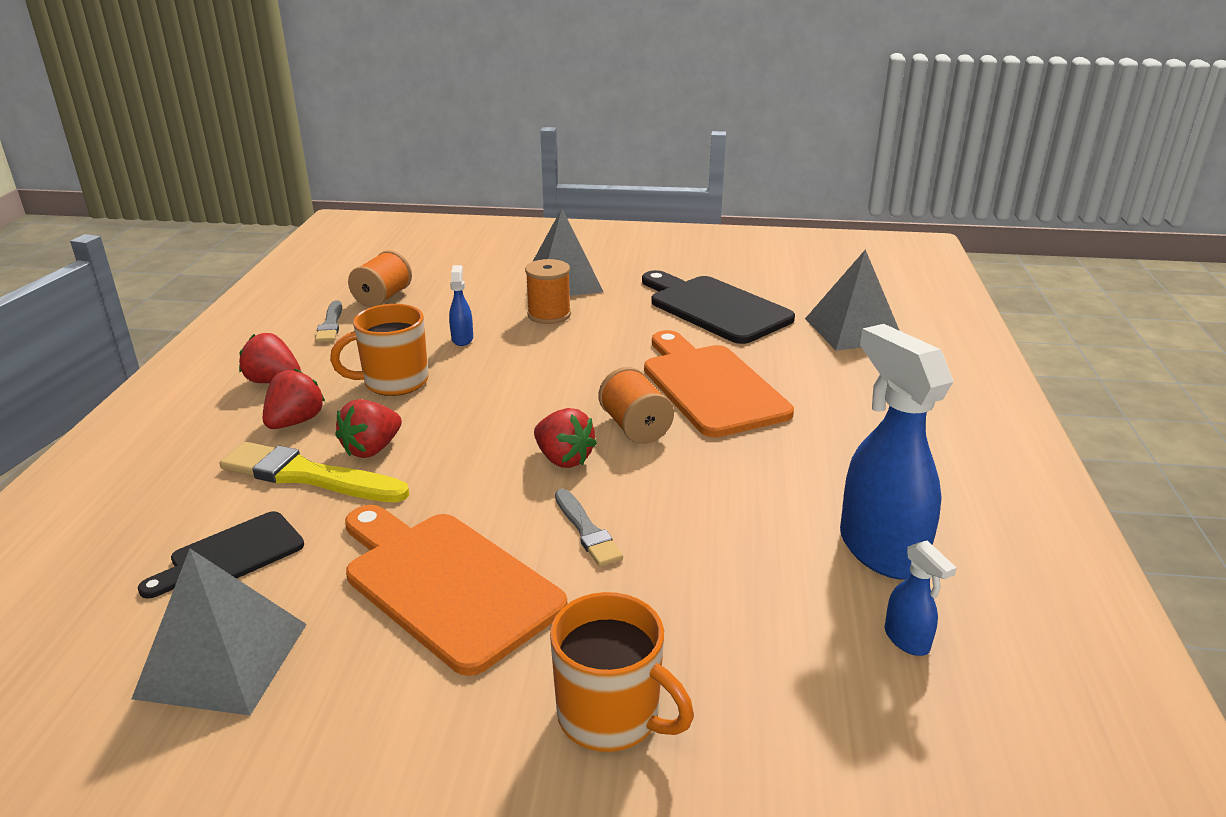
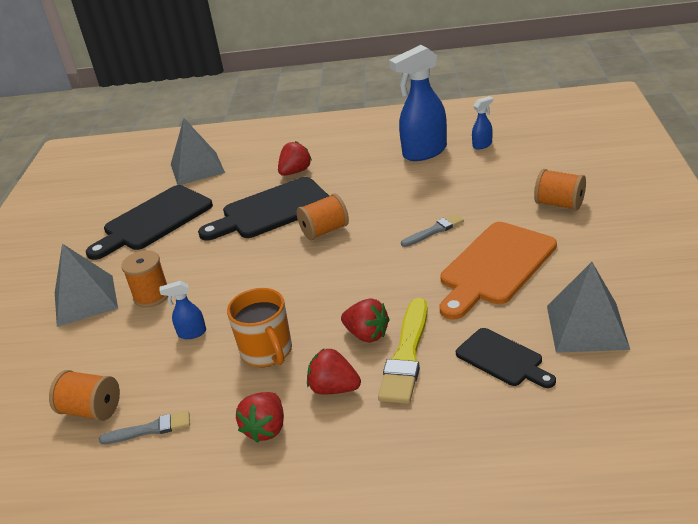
camera: 90 degrees left, 5 degrees up
red strawberry [534,408,597,468] -> red strawberry moved to [278,141,312,176]
orange mug [550,592,694,752] -> orange spool [534,169,586,210]
orange cutting board [644,330,794,437] -> black cutting board [198,177,329,241]

